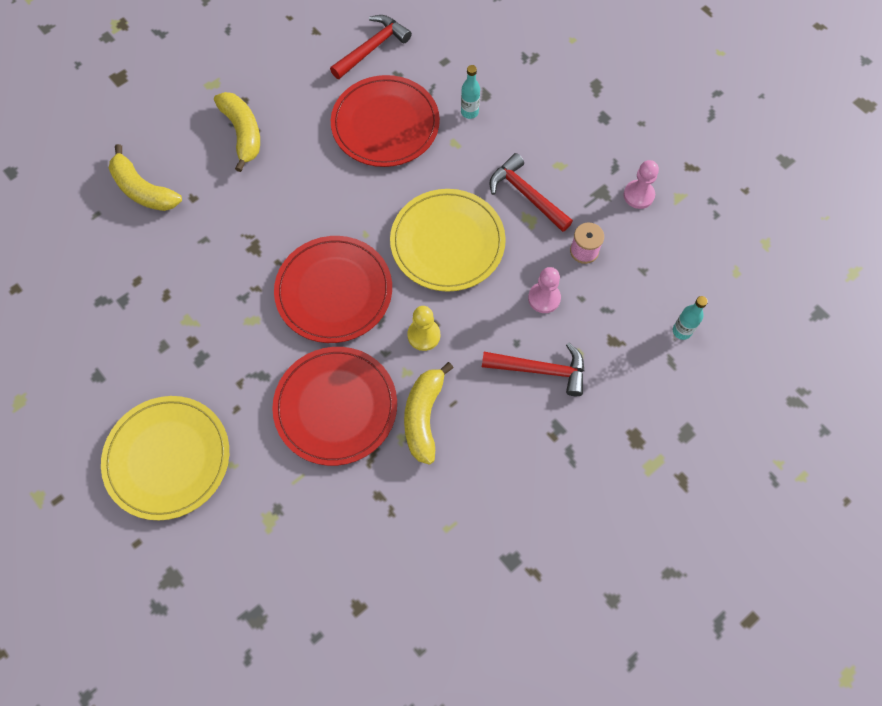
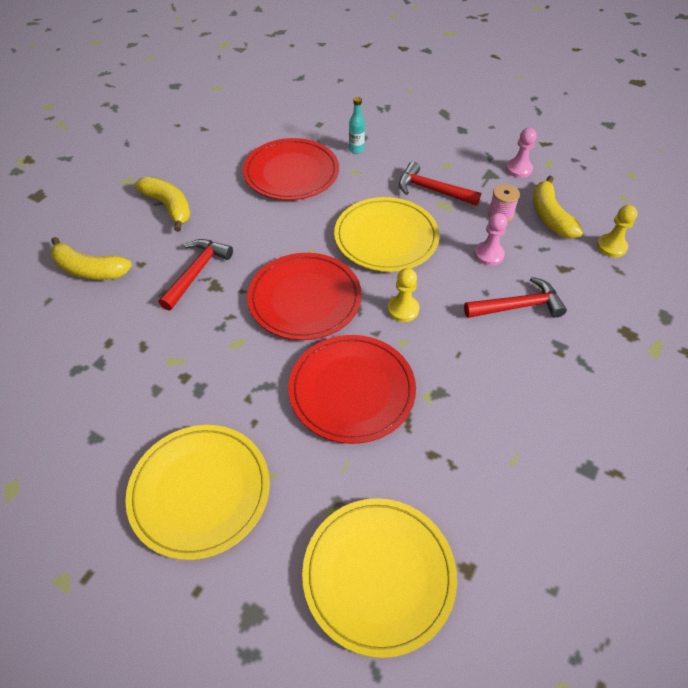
camera: 20 degrees left, 15 degrees down
red hammer [330,15,412,79] -> red hammer moved to [158,239,233,311]
yellow banana [404,362,453,465] -> yellow banana moved to [533,176,583,239]
turquoise bottle [673,296,708,340] -> yellow pawn [597,205,637,257]
none -> yellow plate [302,498,457,658]

